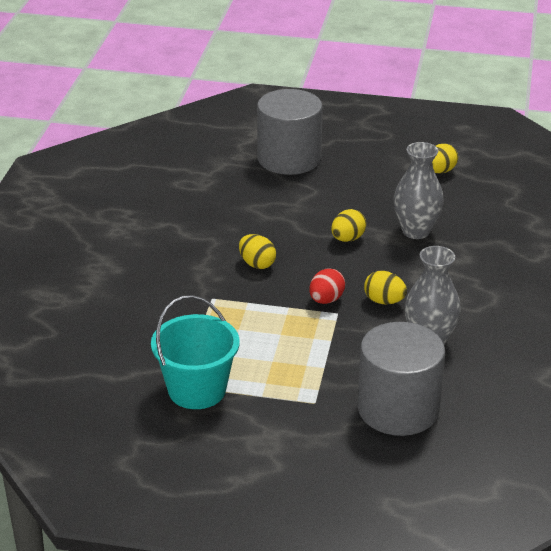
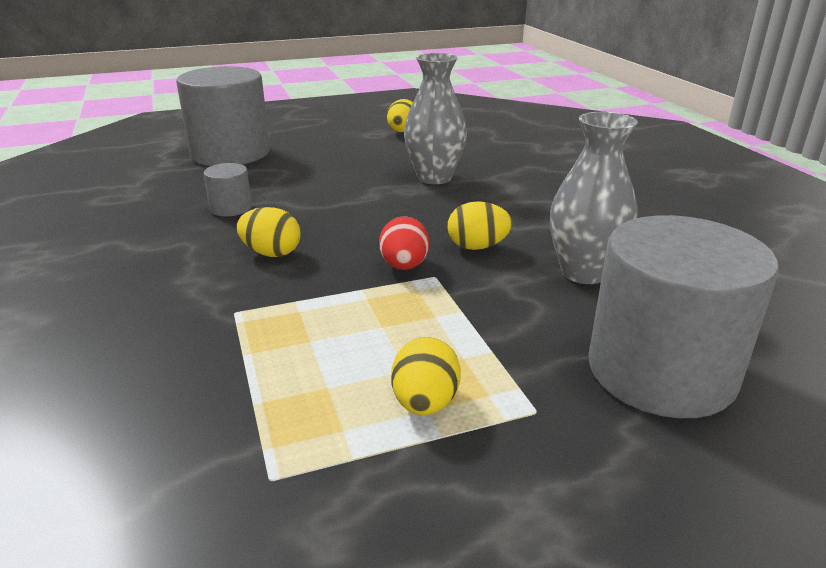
camera: 30 degrees left, 5 degrees down
turquoise bucket [151,295,240,409] -> none
yellow egg [331,209,366,242] -> yellow egg moved to [391,337,461,415]
none -> grey cylinder [204,163,252,216]

